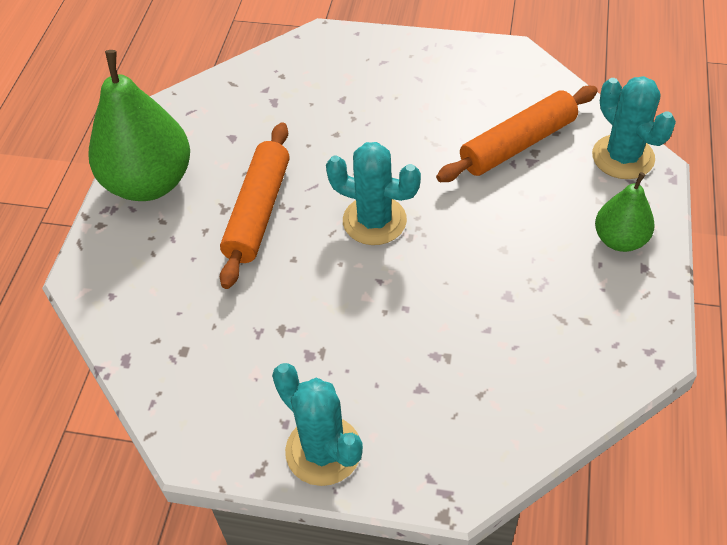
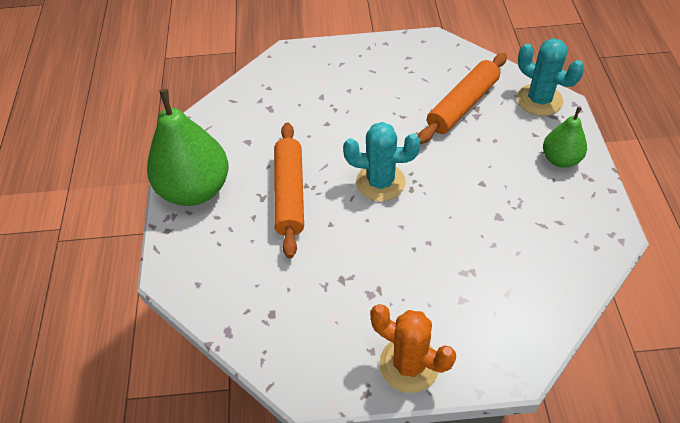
camera: 15 degrees left, 0 degrees up
turquoise cactus [272,363,363,486] -> orange cactus [370,304,456,393]

